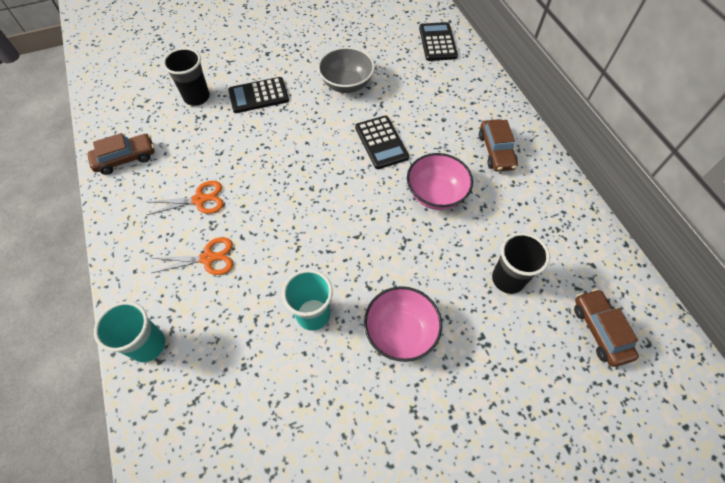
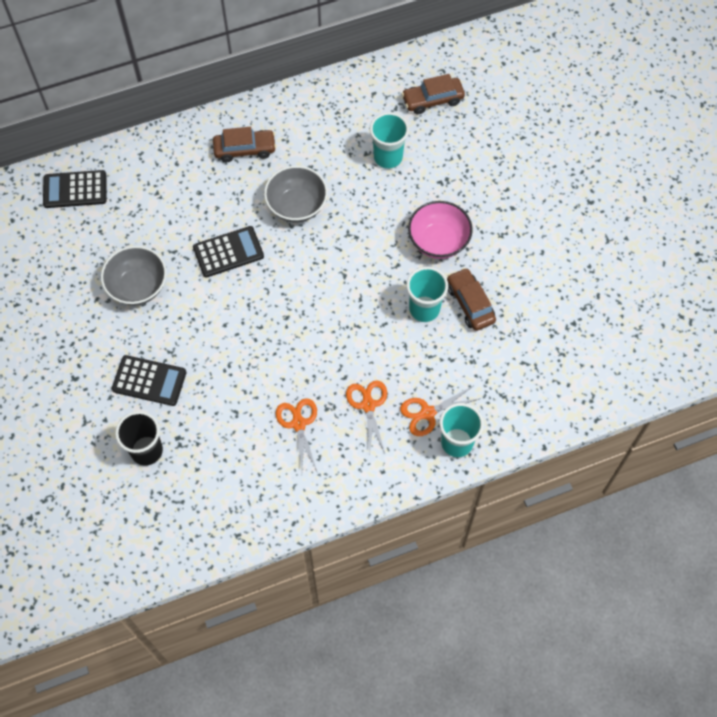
camera: 90 degrees left, 5 degrees up
brown car [87,133,154,175] -> brown car moved to [447,268,496,331]
black calculator [228,77,289,113] -> black calculator turned 60 degrees counterclockwise [112,355,187,406]
pink bowl [407,153,473,210] -> grey bowl [264,166,328,222]
black cup [492,232,550,294] -> turquoise cup [370,112,409,169]
none -> orange scissors [400,386,479,436]

